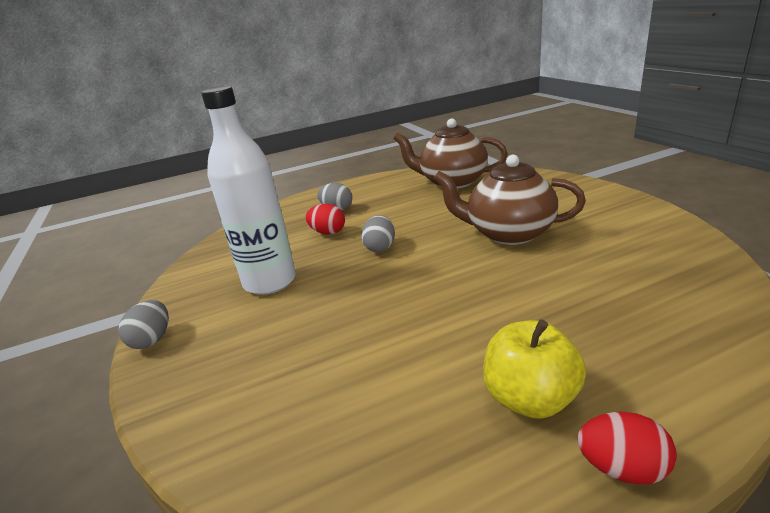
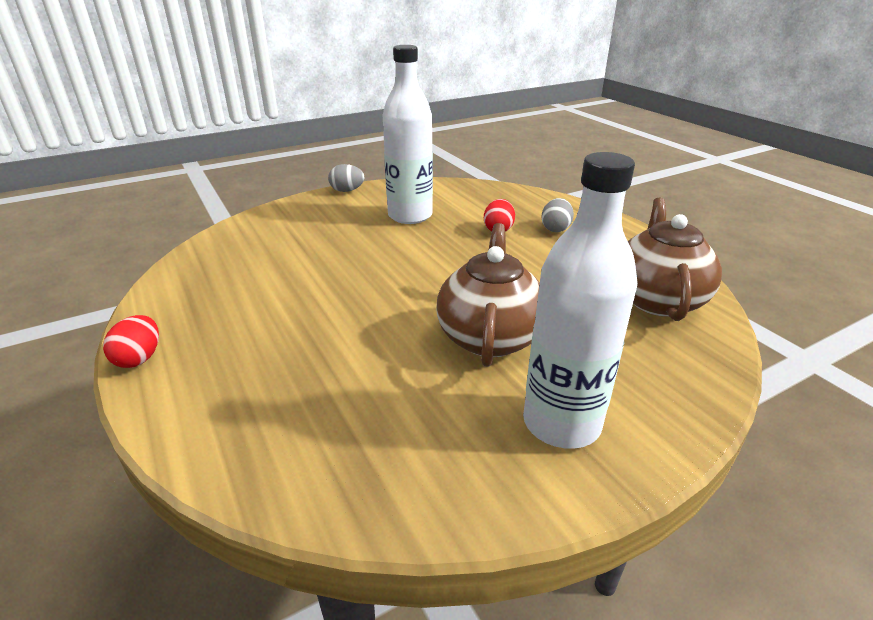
camera: 80 degrees right, 5 degrees up
grey egg [361,215,395,252] -> none
yellow apple [483,320,586,419] -> none
none -> white bottle [523,152,638,449]

